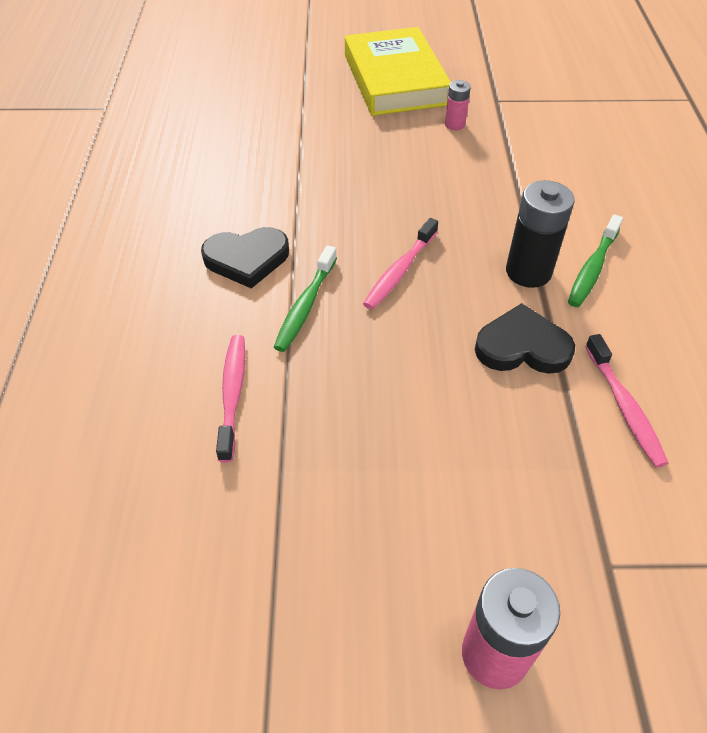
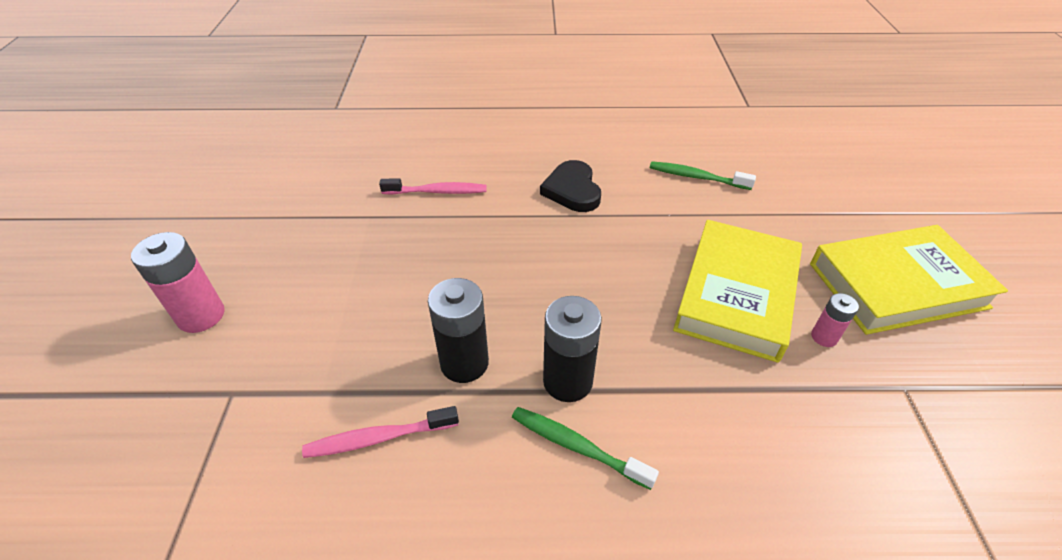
camera: 90 degrees right, 5 degrees down
green toothbrush [274,245,337,352] -> green toothbrush moved to [650,161,756,190]
pink toothbrush [363,218,438,310] -> none
black heart [475,303,575,374] -> black battery [428,278,489,383]
none -> yellow book [673,220,802,363]

